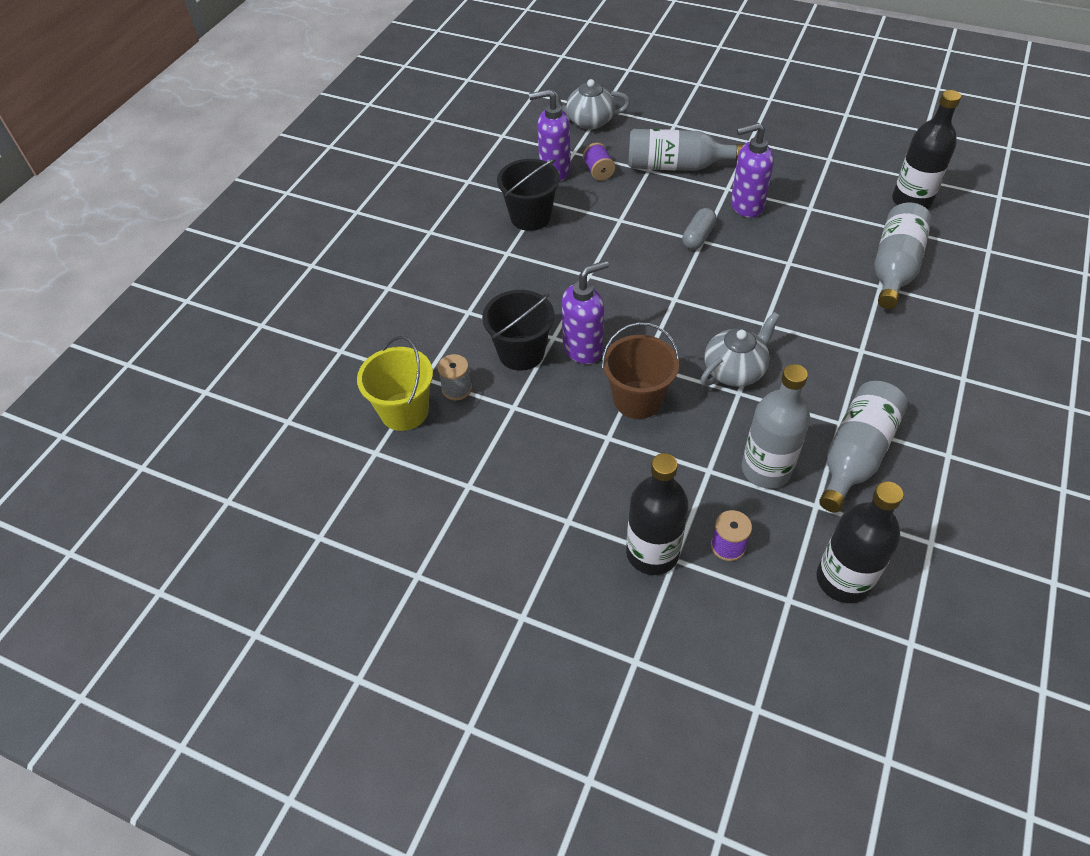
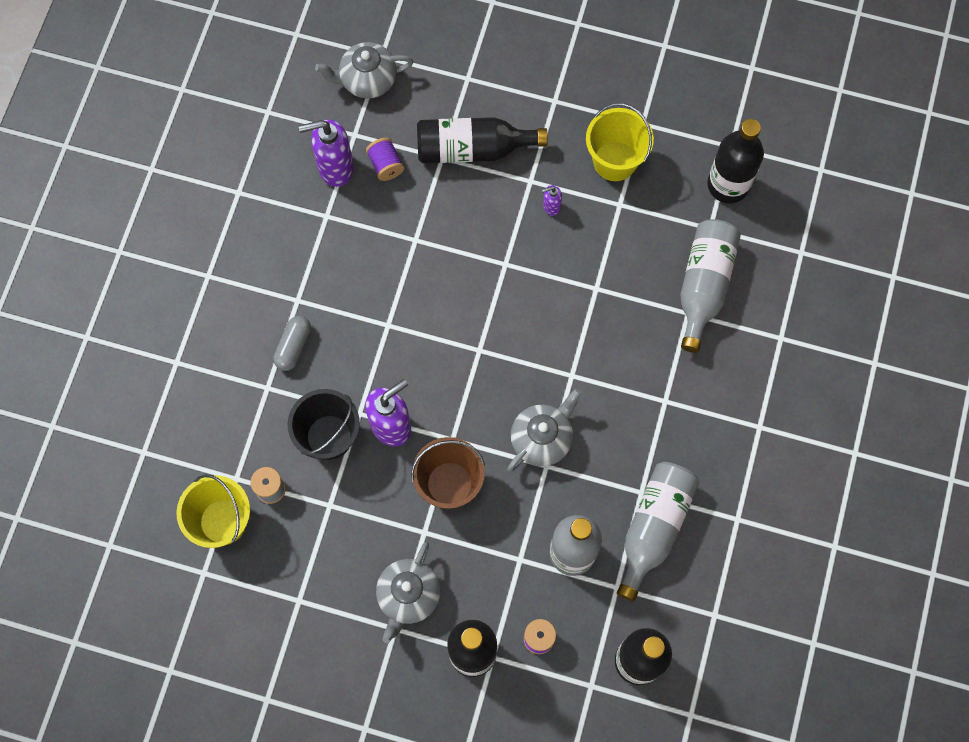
camera: 10 degrees left, 20 degrees up
black bucket [497,159,560,231] -> none
grey bottle [628,129,744,171] -> black bottle [417,117,548,163]
grey capsule [682,208,717,250] -> grey capsule moved to [273,316,311,371]
purple soap dispenser [731,123,774,218] -> purple soap dispenser [542,185,562,216], size x0.47
none -> grey teapot [376,542,440,643]
none -> yellow bucket [586,103,654,181]

